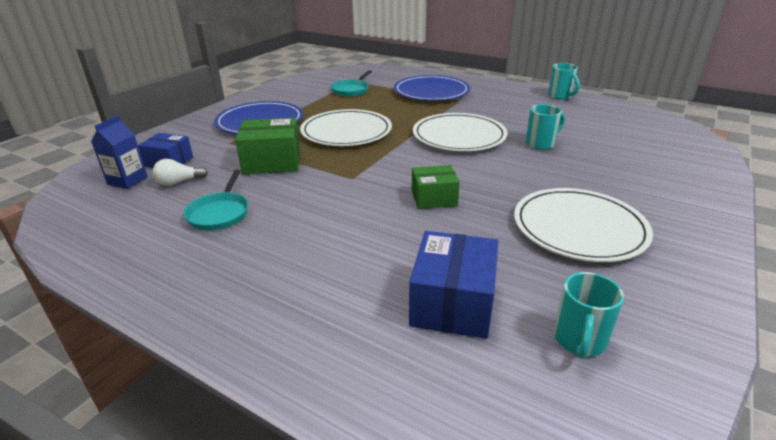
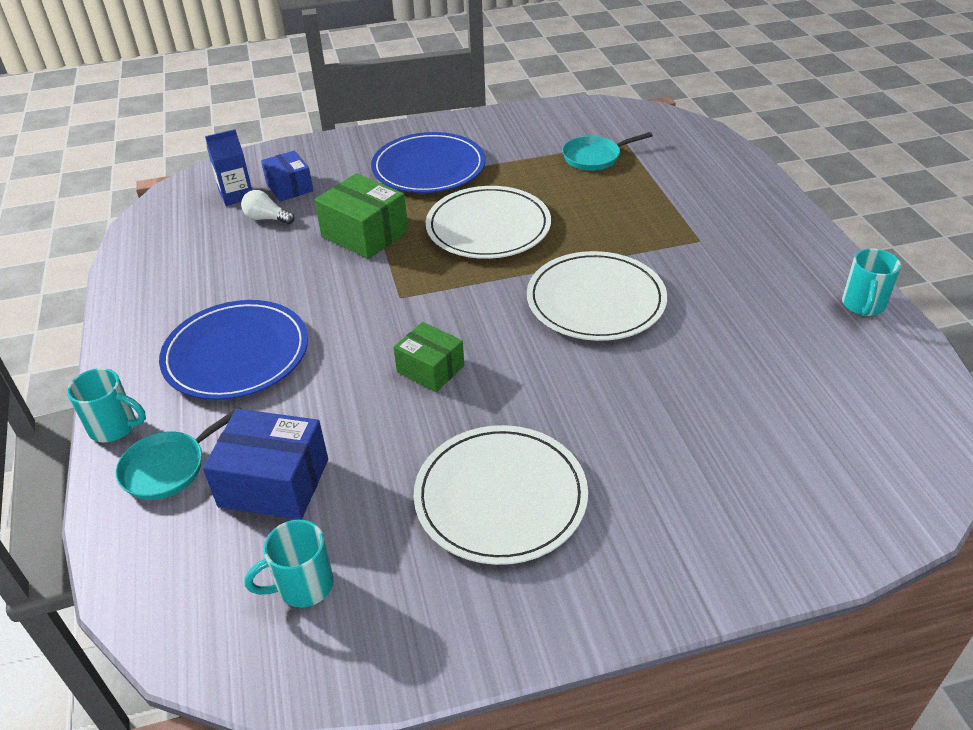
camera: 45 degrees right, 10 degrees up
turquoise pan [183,170,248,230] -> turquoise pan moved to [116,407,242,500]
blue plate [394,75,470,101] -> blue plate moved to [159,300,308,400]
blue box [409,231,498,339] -> blue box turned 45 degrees clockwise [203,409,328,520]
turquoise mug [526,104,565,150] -> turquoise mug moved to [67,368,146,442]

